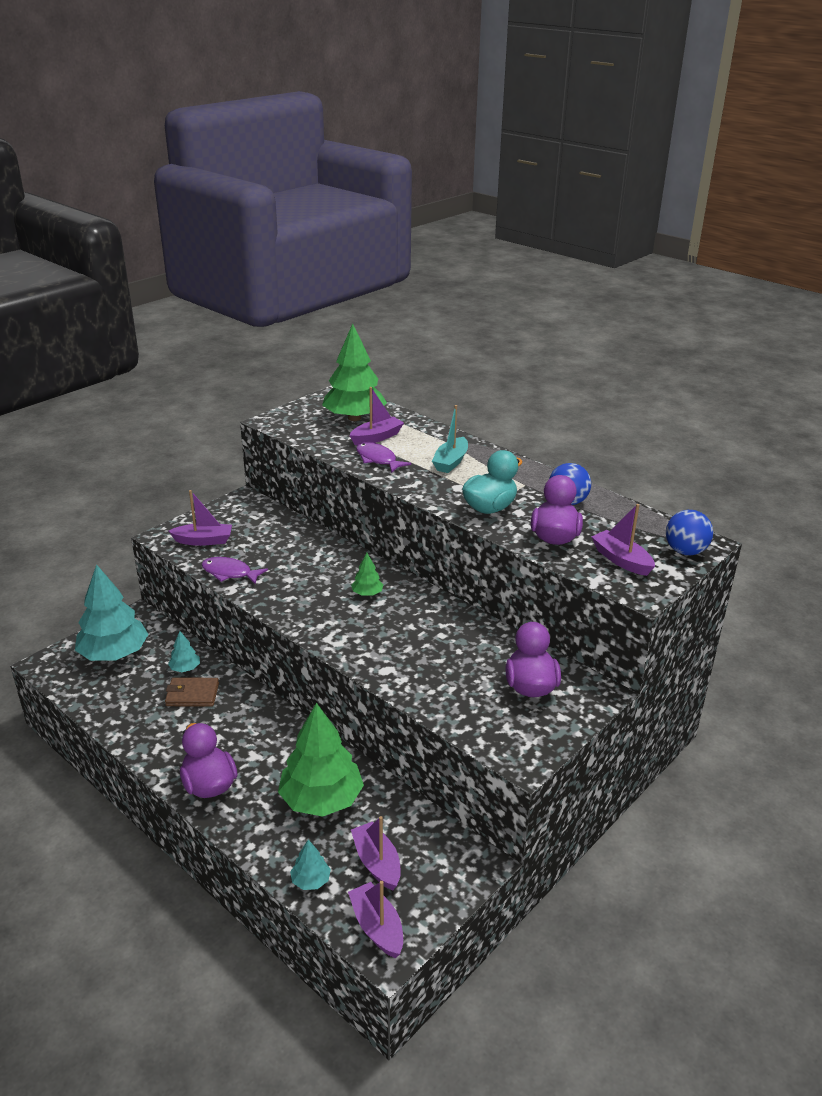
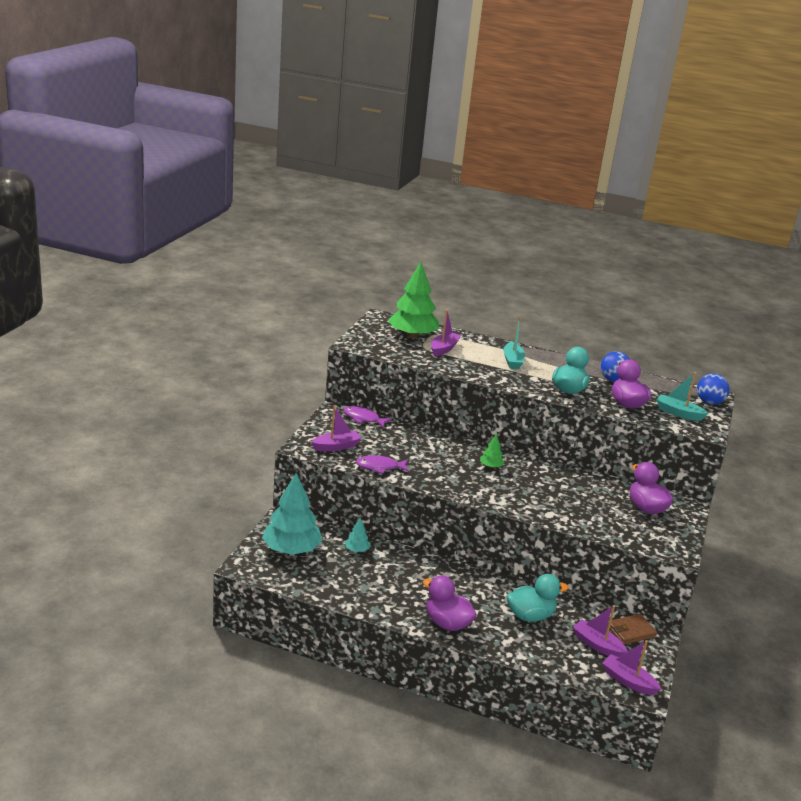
camera: 25 degrees left, 5 degrees down
brown wallet [165,677,219,707] -> brown wallet moved to [607,614,657,645]
green tree [278,703,364,817] -> turquoise duck [507,574,568,622]
turquoise tree [290,840,331,890] -> none
purple fish [356,442,411,473] -> purple fish moved to [343,406,392,428]
purple boat [591,504,655,576] -> turquoise boat [656,372,708,421]

